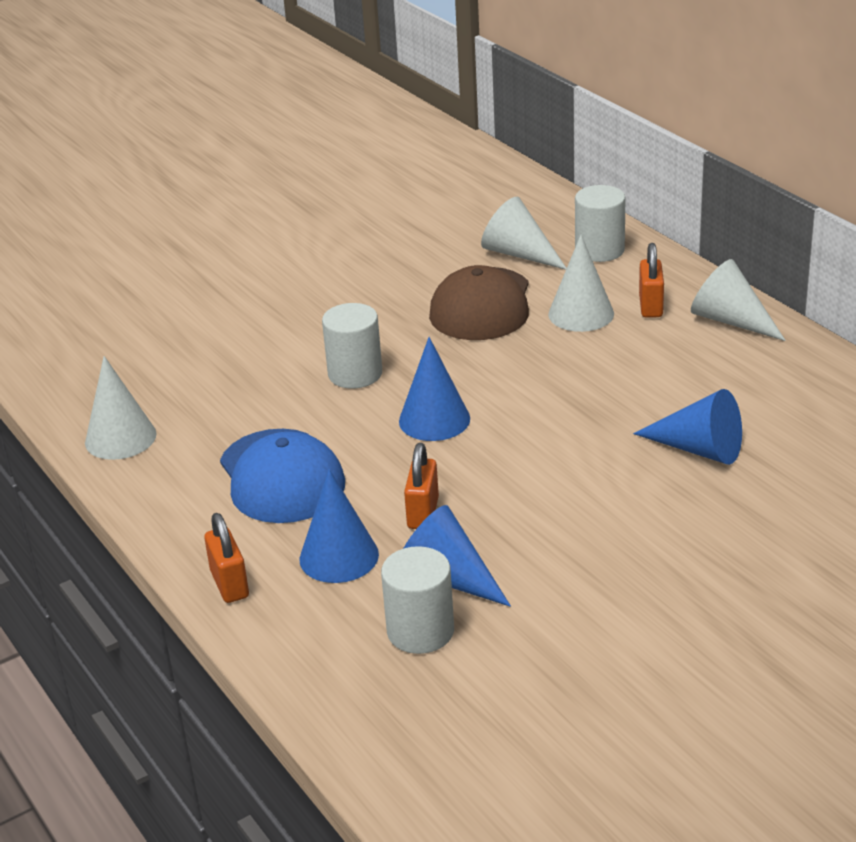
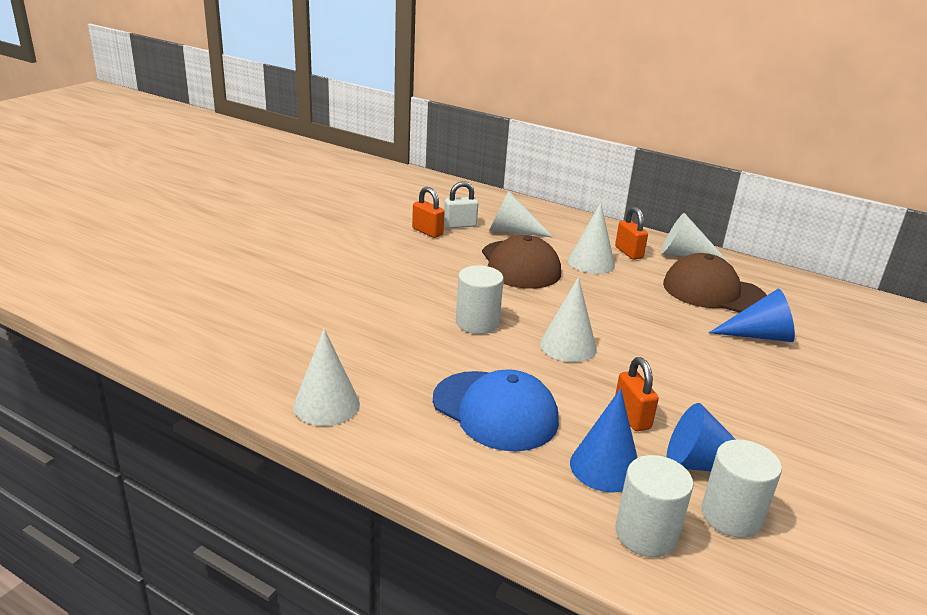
camera: 30 degrees left, 5 degrees down
orange padlock [204,513,249,603] -> orange padlock moved to [412,187,445,238]
blue cone [399,337,470,441] -> white cone [540,277,597,362]
white cylinder [575,185,626,262] -> white cylinder moved to [615,455,694,557]
none -> white padlock [444,181,478,228]
none -> brown cap [663,253,767,313]

